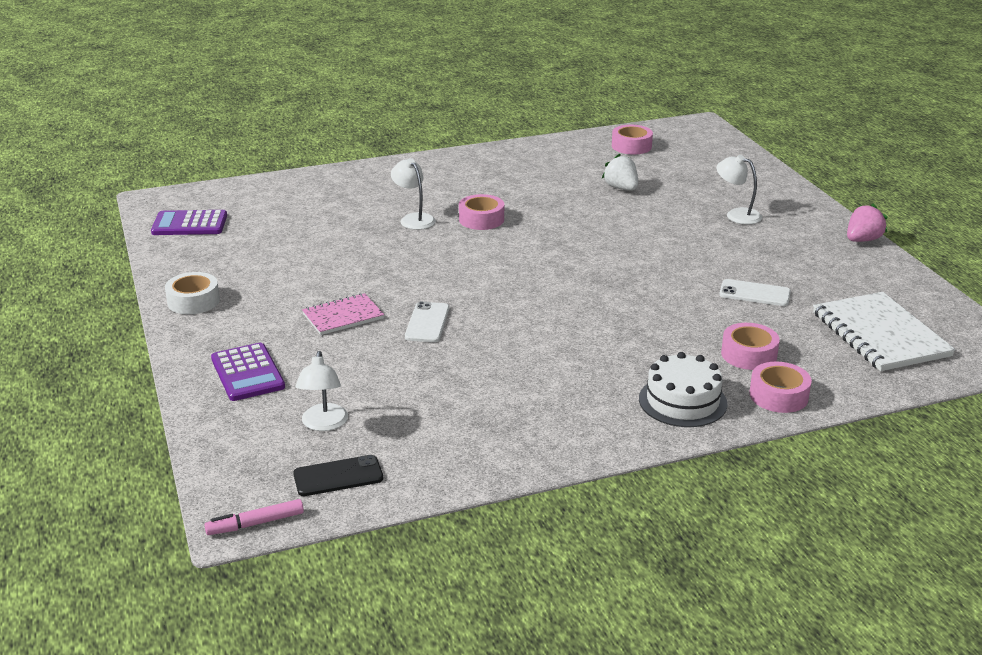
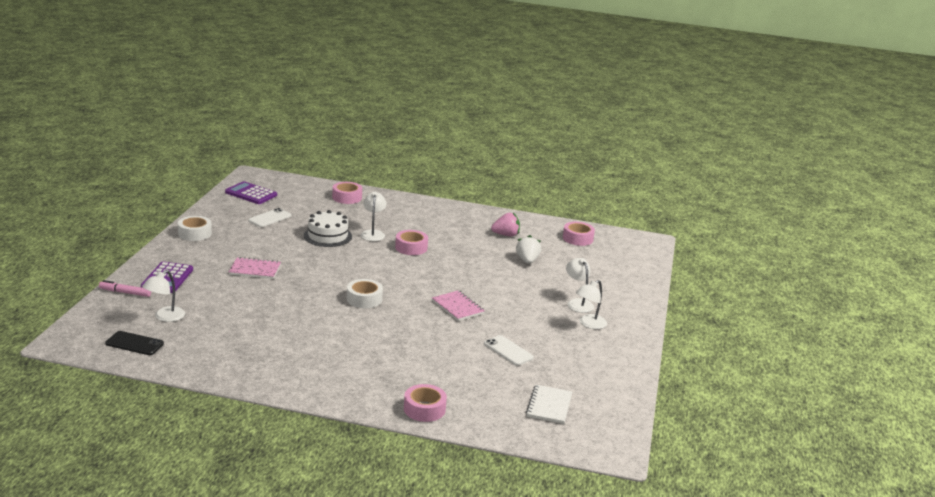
camera: 30 degrees right, 5 degrees down
pink marker [204,499,304,535] -> pink marker moved to [99,280,151,297]
white phone [405,301,450,342] -> white phone moved to [248,208,291,227]
white cake [639,352,727,427] -> white cake moved to [304,210,352,247]
pink tape [721,323,780,370] -> pink tape moved to [332,182,362,204]
white notebook [813,292,956,371] -> white notebook [526,385,572,424], size x0.59
pink strawberry [847,204,887,242] -> pink strawberry moved to [491,212,520,237]
none -> white tape [347,279,383,308]
none -> pink notebook [432,291,485,321]
none -> white lamp [576,280,607,329]

